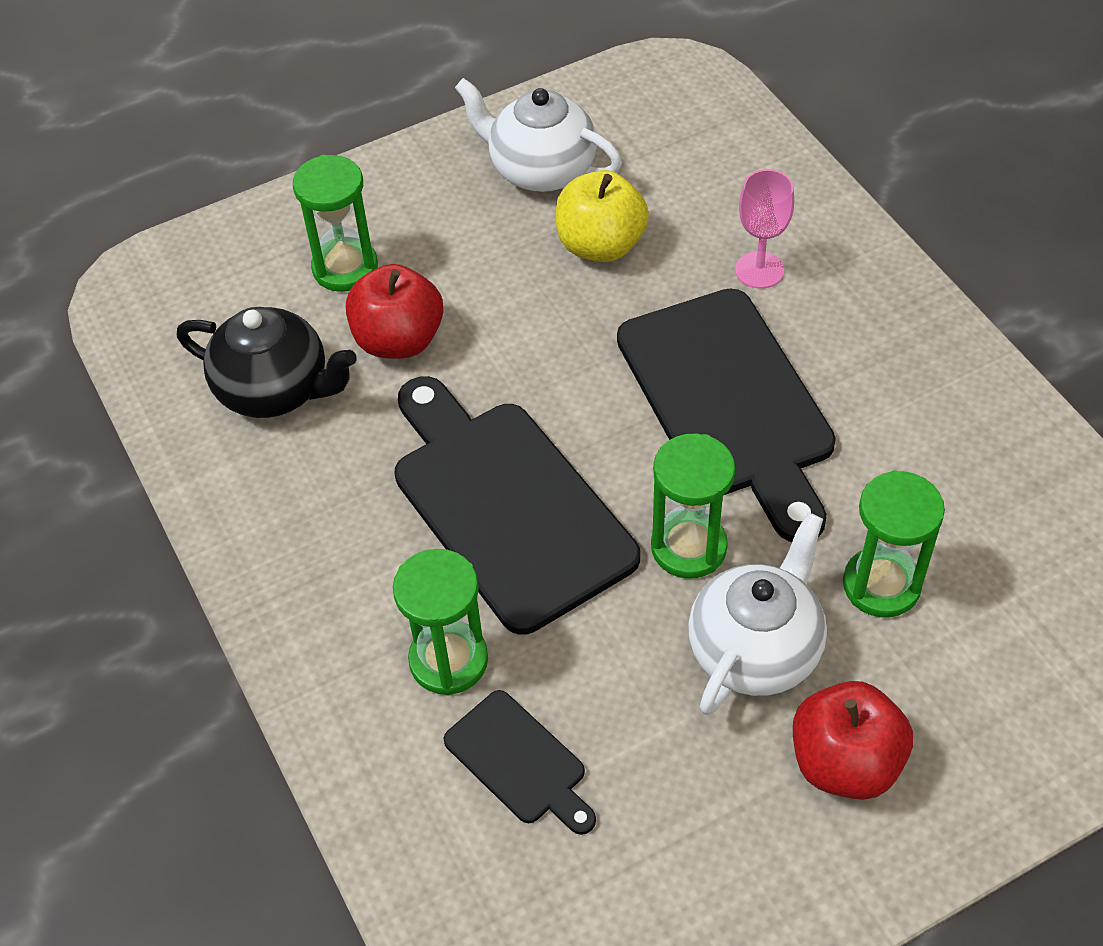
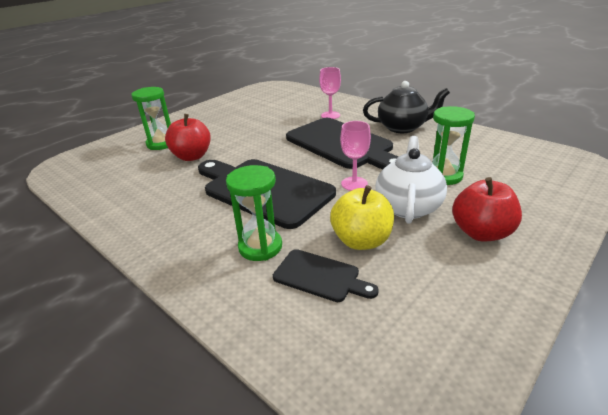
camera: 20 degrees left, 20 degrees down
black teapot [177,307,357,418] -> black teapot moved to [363,81,450,133]
white teapot [455,78,622,192] -> none
yellow apple [556,170,649,262] -> yellow apple moved to [330,185,394,250]
green hourglass [651,434,735,579] -> pink goblet [340,121,371,191]

